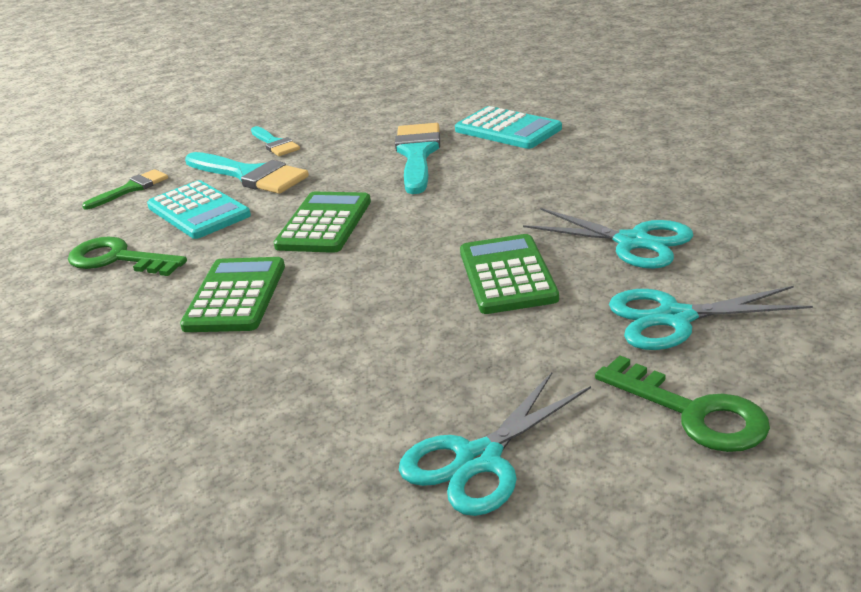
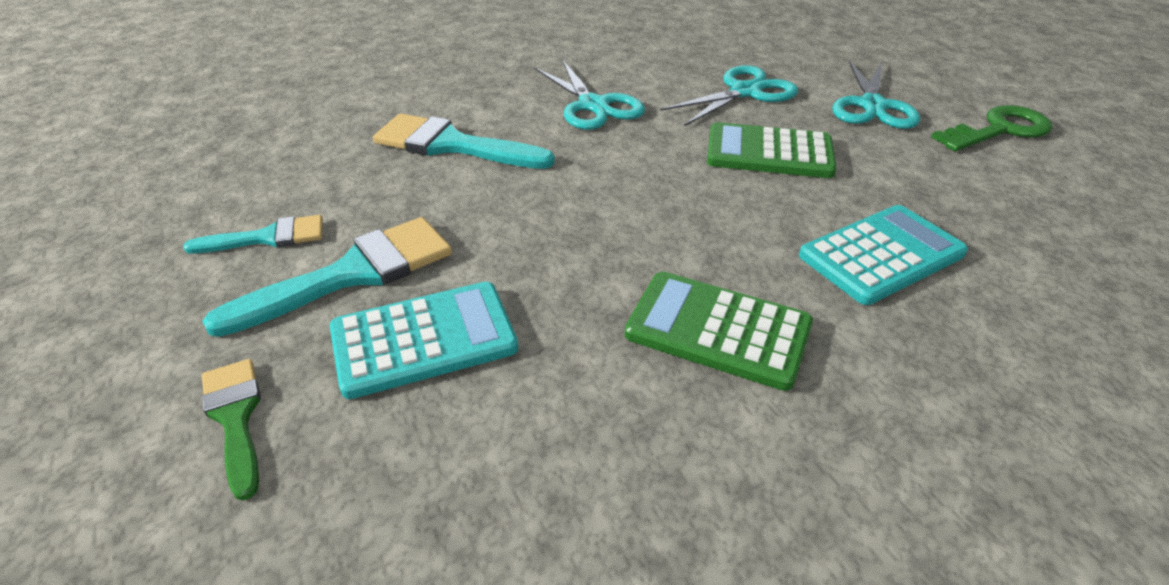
camera: 75 degrees left, 10 degrees up
green key [68,237,187,276] -> none
green calculator [274,192,371,253] -> none
turquoise scissors [399,372,591,516] -> turquoise scissors moved to [534,59,645,130]
turquoise calculator [455,106,562,149] -> turquoise calculator moved to [799,205,968,305]

